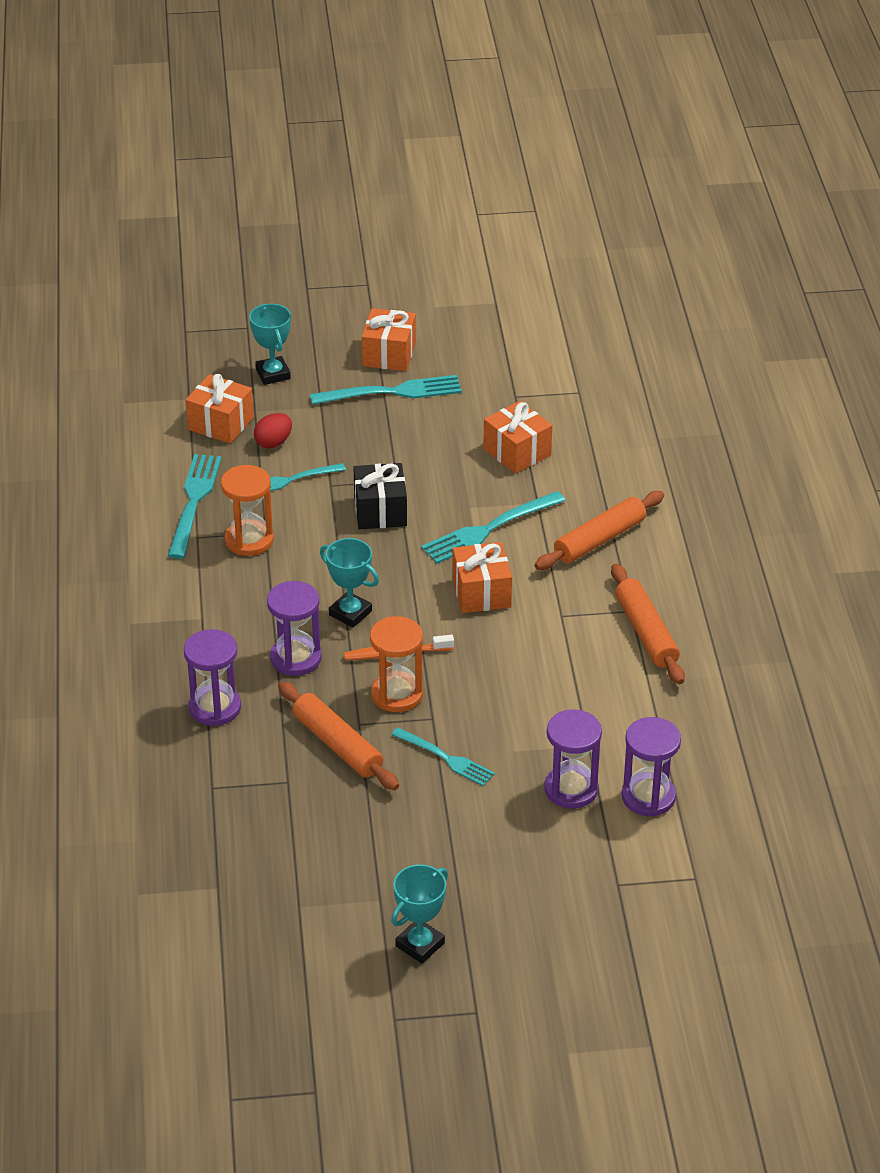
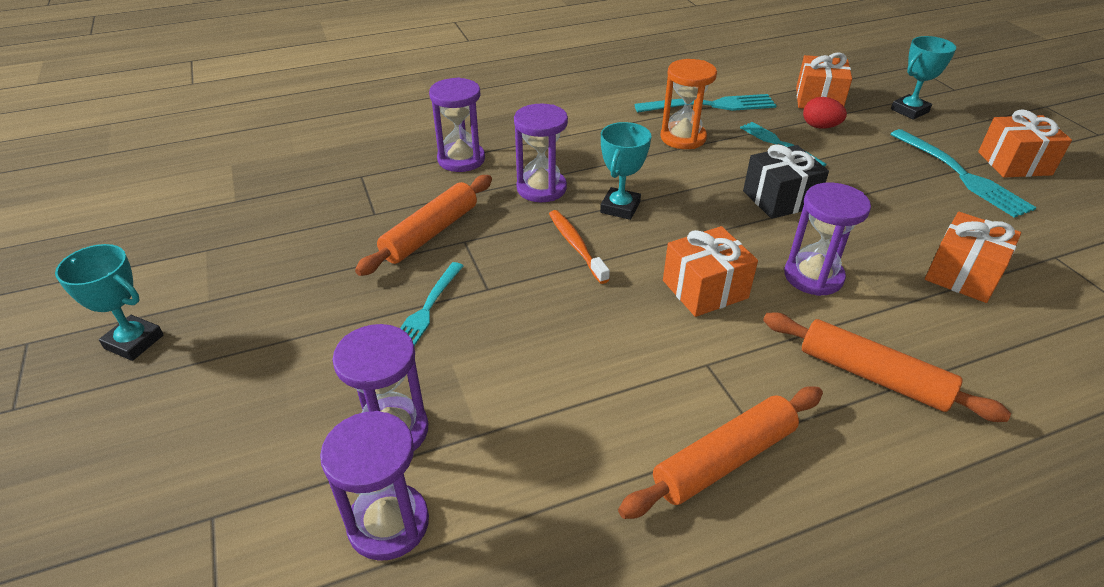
camera: 75 degrees right, 0 degrees up
orange hourglass [370,616,423,712] -> none
turquoise fork [421,491,566,564] -> purple hourglass [784,182,871,296]

